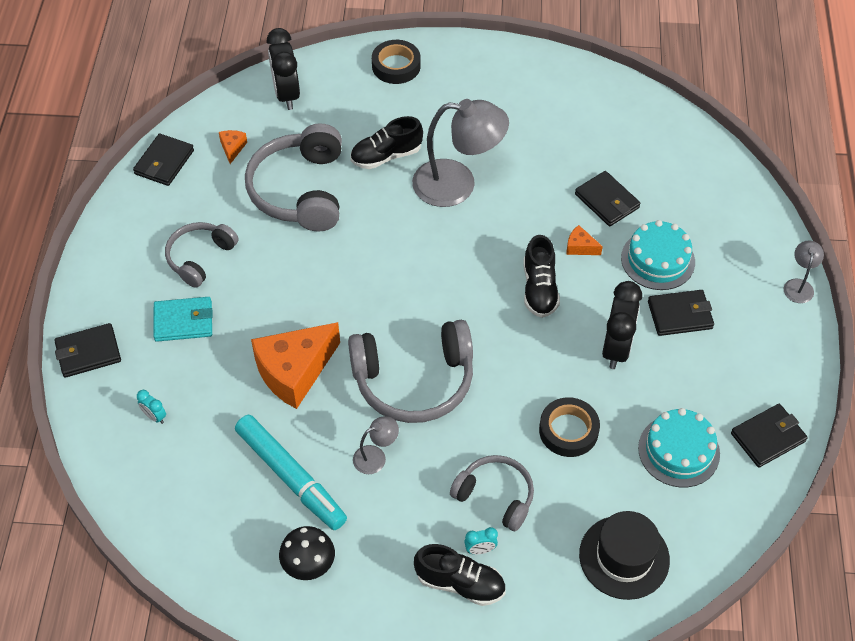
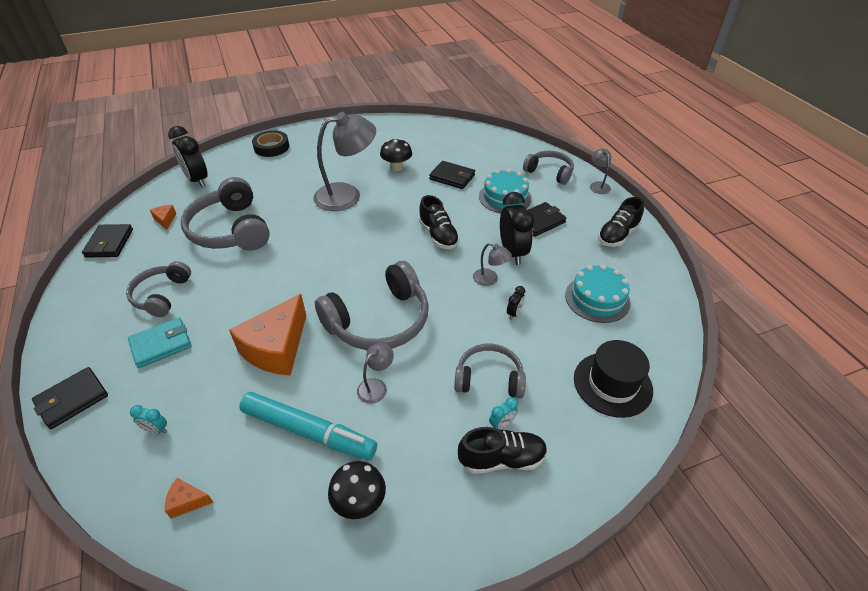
camera: 25 degrees left, 10 degrees down
black shoe [350,116,423,169] -> black shoe moved to [598,197,644,247]
black tape [539,397,600,457] -> black clock [507,286,525,320]
orange cheese [566,225,603,255] -> orange cheese moved to [165,478,214,519]
black wallet [731,404,808,467] -> none
none -> black mushroom [380,138,412,171]
none -> grey lamp [473,243,512,286]
none -> grey headphones [523,151,574,185]

